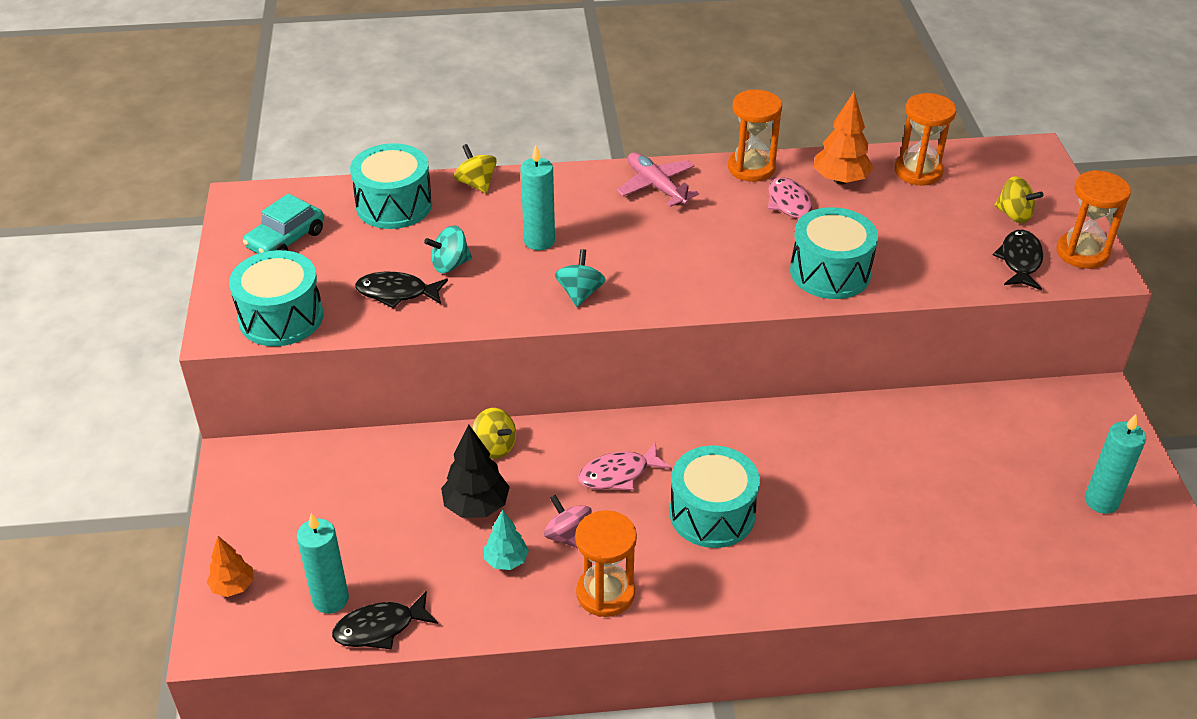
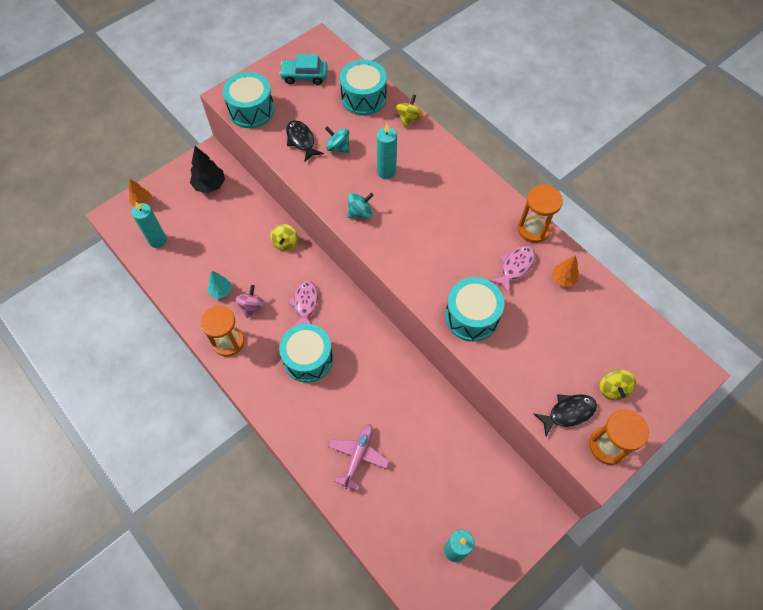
camera: 55 degrees right, 20 degrees up
black fish [332,591,438,649] -> none
black tree [441,424,510,518] -> black tree moved to [190,146,225,193]
pink fish [578,442,671,490] -> pink fish turned 60 degrees clockwise [288,281,318,327]
pink plane [616,152,699,207] -> pink plane moved to [328,424,390,491]
orange tree [814,92,873,185] -> orange tree [552,255,579,287], size x0.64
orange hourglass [895,93,956,186] -> none

